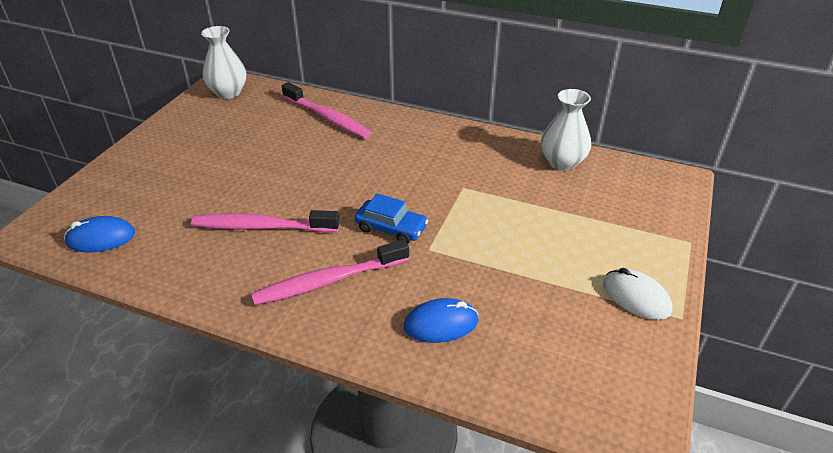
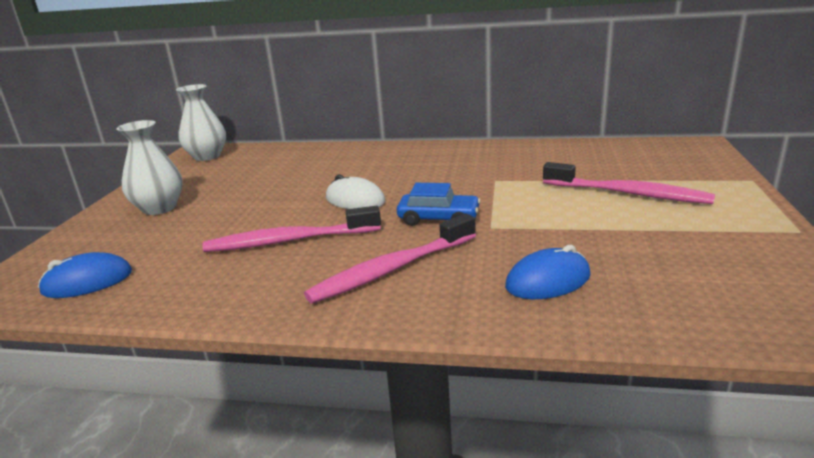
camera: 10 degrees left, 15 degrees down
pink toothbrush [282,82,371,138] -> pink toothbrush moved to [543,162,715,204]
white vase [541,89,591,171] -> white vase moved to [116,120,183,215]
white mouse [603,268,673,320] -> white mouse moved to [326,174,385,209]

